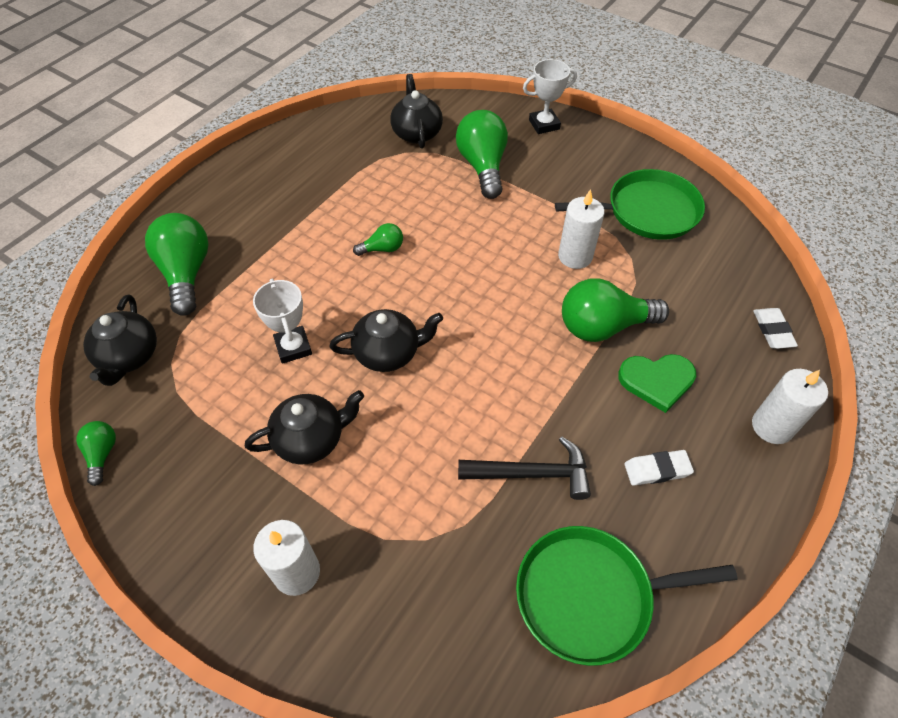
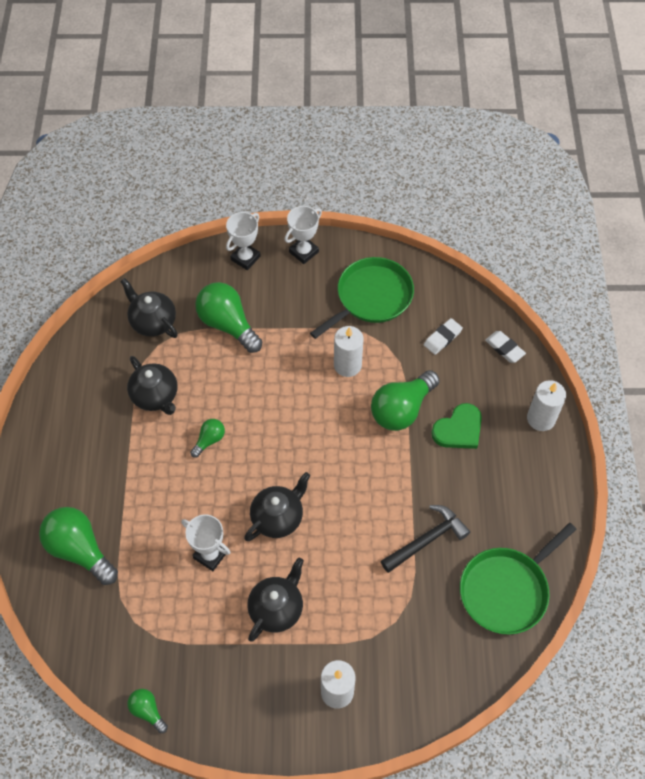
camera: 35 degrees left, 5 degrees up
black teapot [83,295,157,386] -> black teapot moved to [127,356,177,415]
white eraser [624,450,694,486] -> white eraser moved to [424,318,463,355]
none -> white trophy [284,206,322,264]

